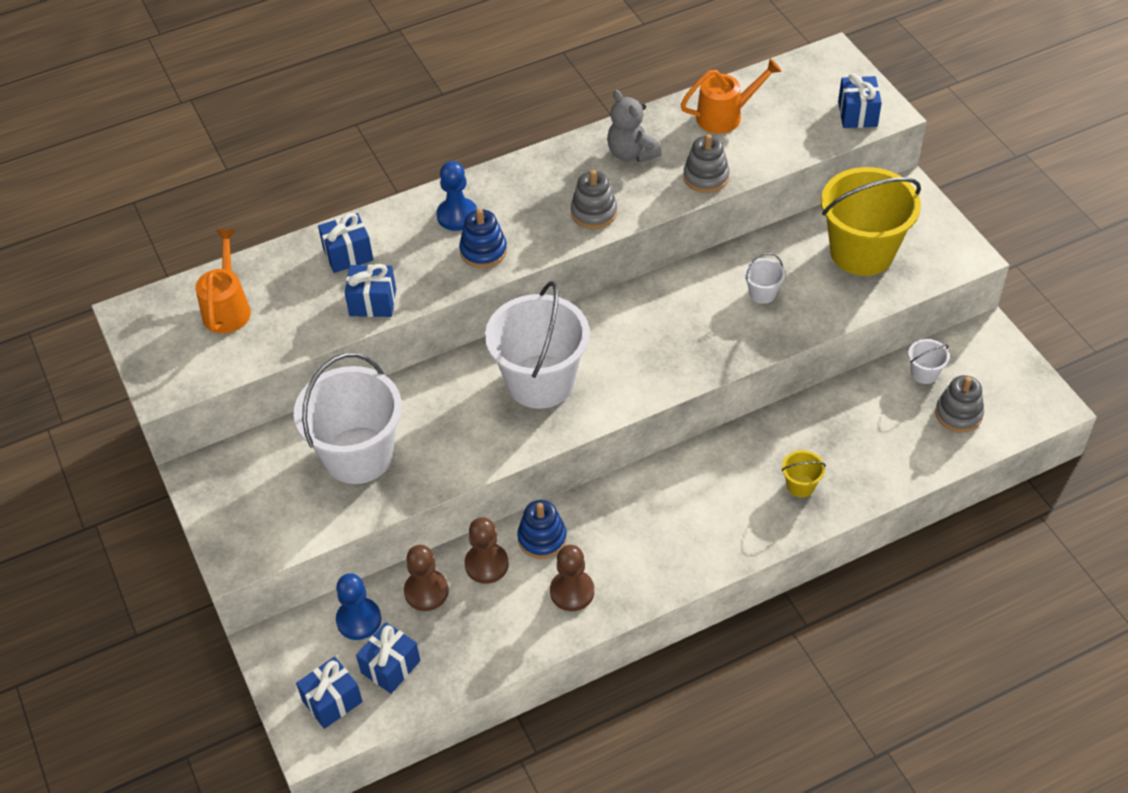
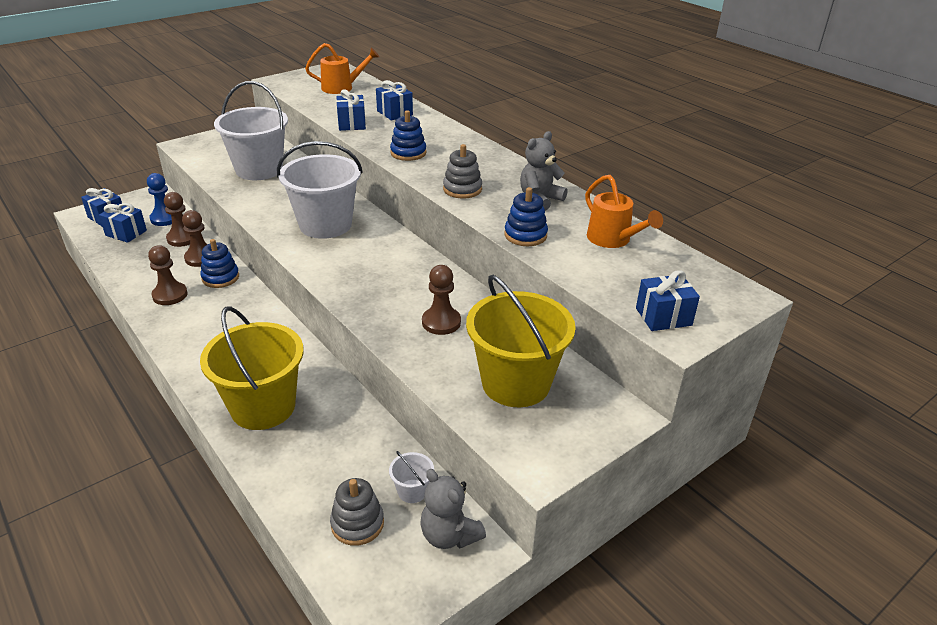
camera: 75 degrees right, 15 degrees down
blue pawn [437,161,477,231] -> none
grey stacking toy [683,134,730,193] -> blue stacking toy [504,187,548,246]
white bucket [744,253,785,304] -> brown pawn [422,265,461,335]
yellow bucket [782,450,826,497] -> yellow bucket [200,306,304,430], size x2.41
none -> grey teddy bear [420,469,486,549]

